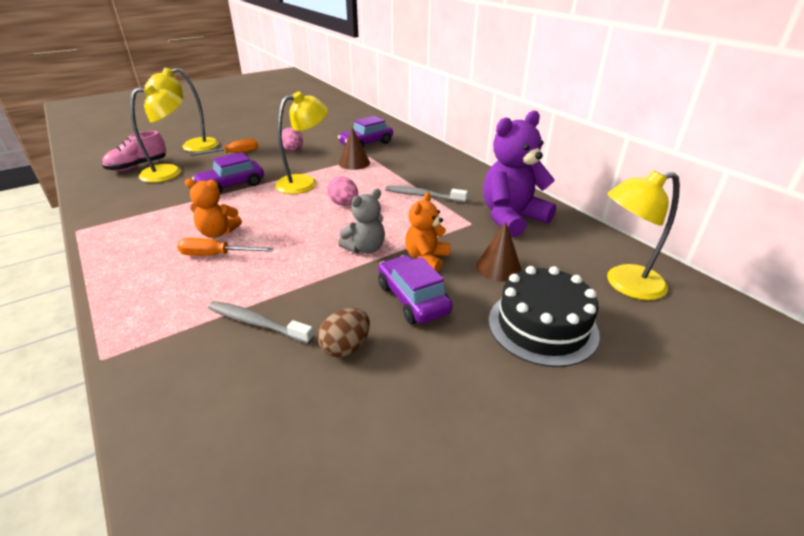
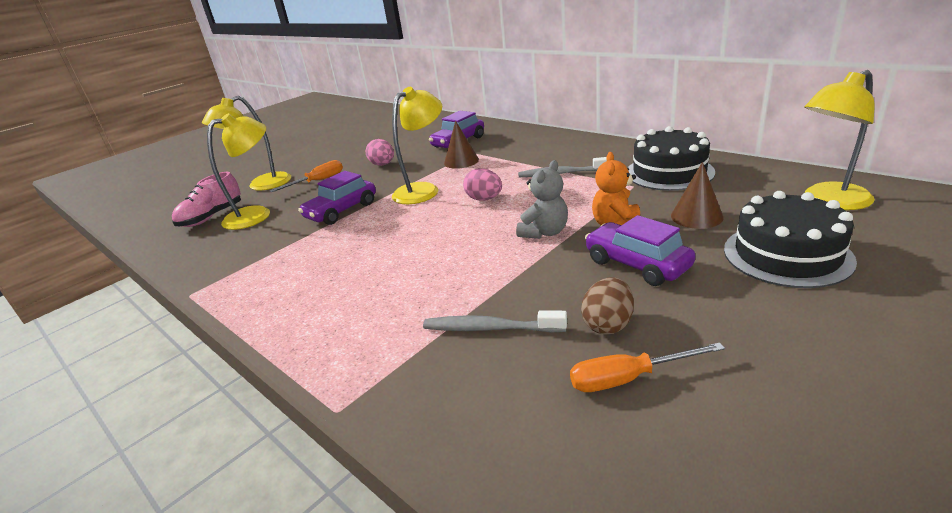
camera: 10 degrees left, 5 degrees down
orange screwdriver [177,238,274,256] -> orange screwdriver moved to [570,342,725,392]
orange teddy bear [185,178,242,238] -> none
purple teddy bear [483,110,556,237] -> black cake [628,126,715,191]

